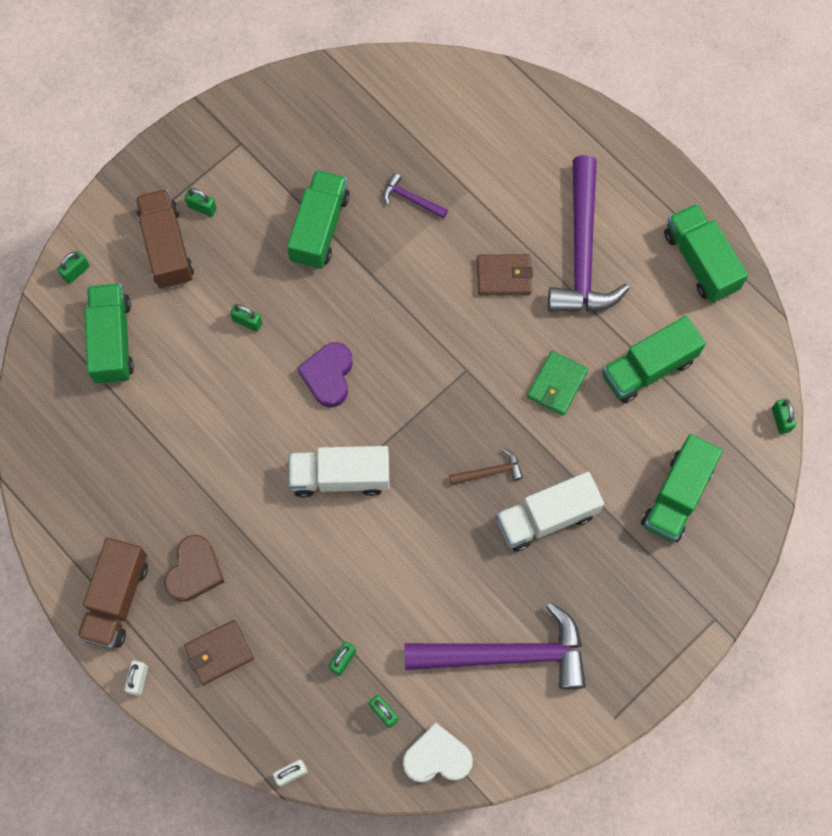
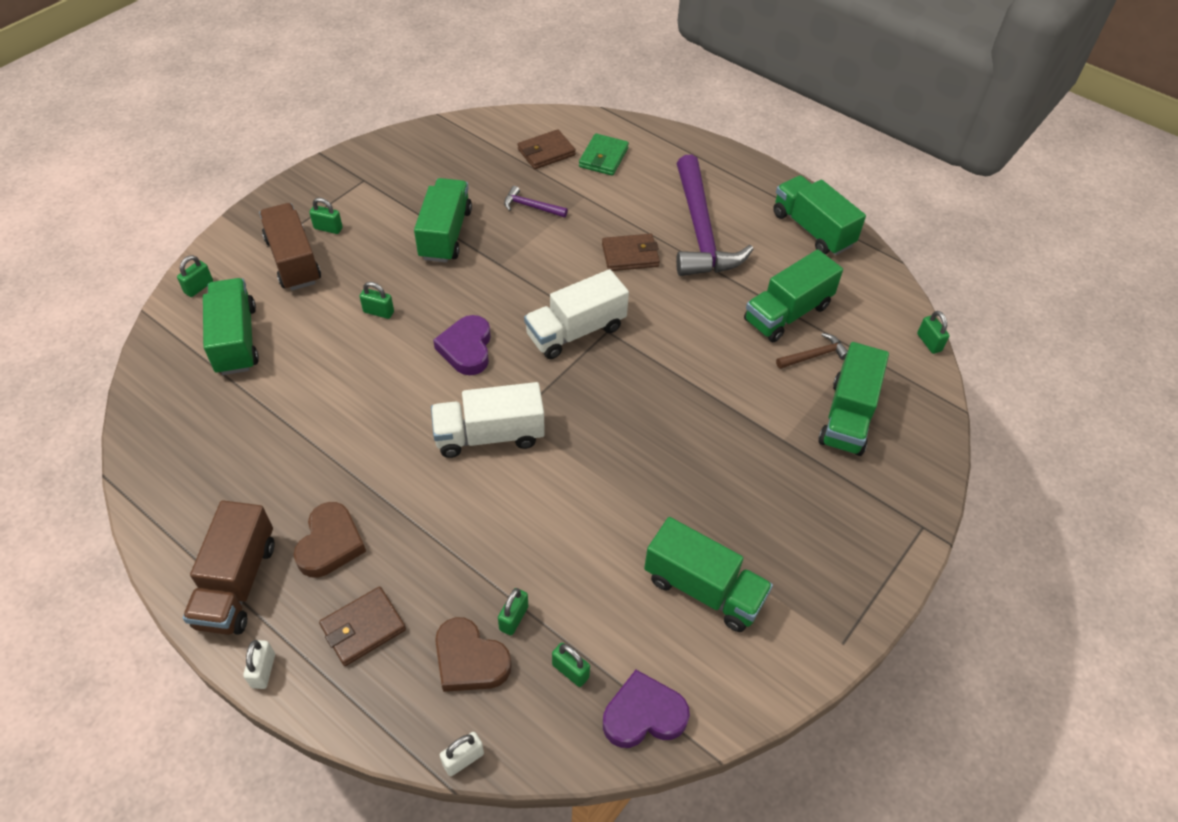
camera: 10 degrees left, 20 degrees down
white heart [403,722,473,782] -> purple heart [603,670,690,748]
purple hammer [405,602,586,689] -> green truck [644,517,773,632]
brown hammer [449,448,523,485] -> brown hammer moved to [776,333,848,369]
white truck [496,472,604,552] -> white truck moved to [524,269,629,359]
green wallet [527,351,588,416] -> green wallet moved to [579,133,629,176]
none -> brown heart [435,617,512,692]
none -> brown wallet [518,129,576,169]

